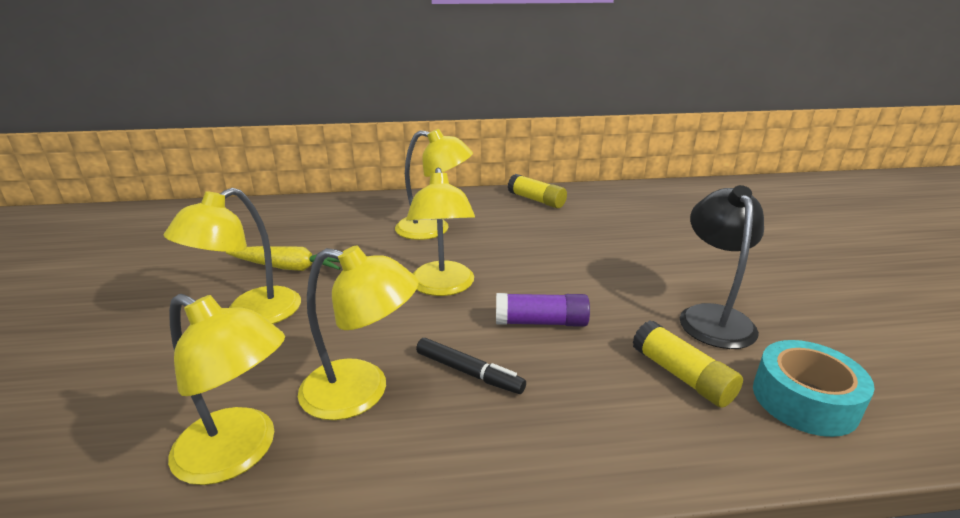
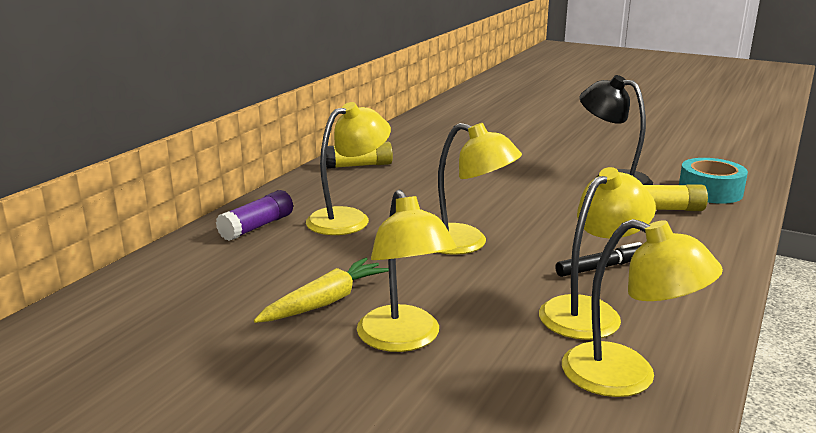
camera: 55 degrees left, 5 degrees down
yellow lamp [168,294,285,485] -> yellow lamp turned 60 degrees clockwise [562,219,723,397]
purple glue stick [496,293,590,327] -> purple glue stick moved to [216,190,293,241]

